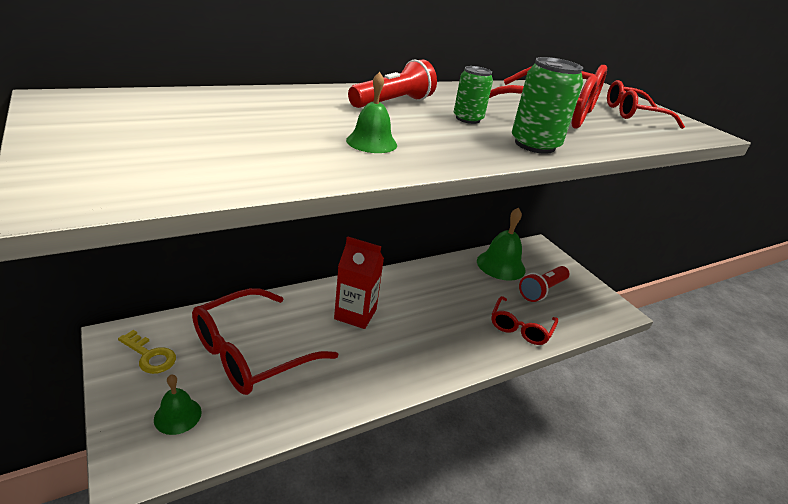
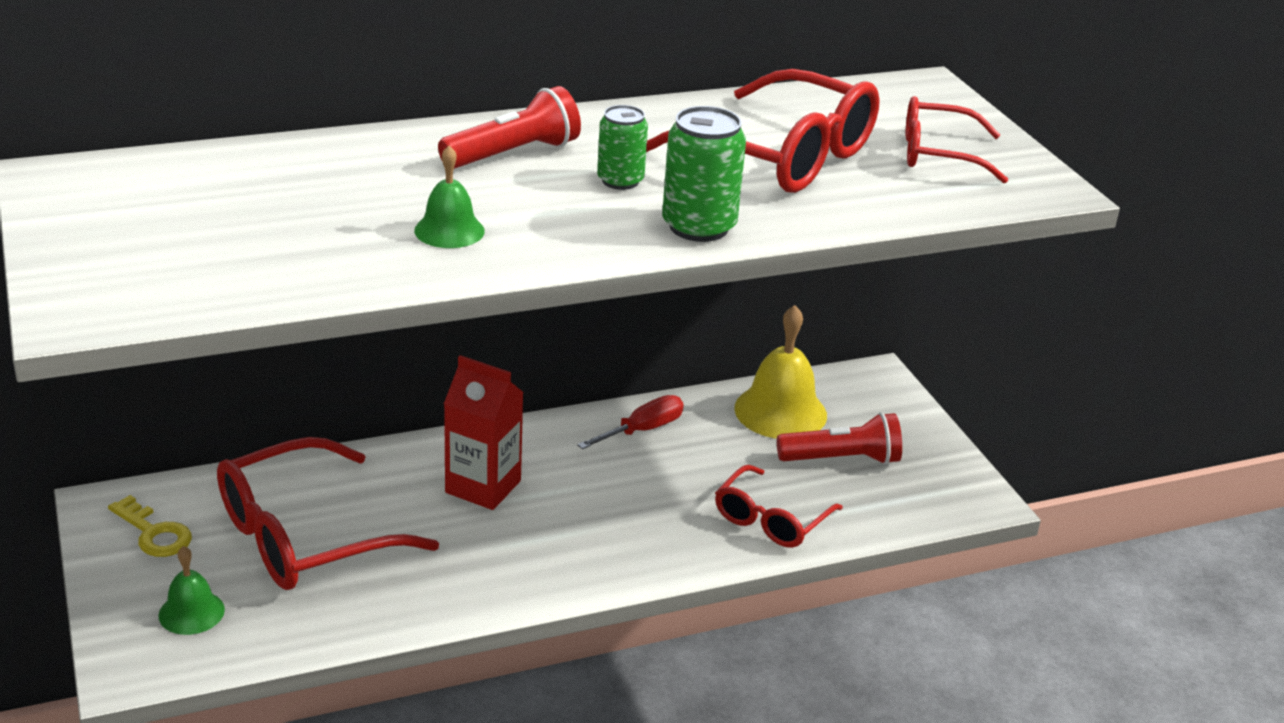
camera: 10 degrees right, 0 degrees up
green bell [477,207,526,281] -> yellow bell [734,305,827,439]
red flashlight [519,266,569,302] -> red flashlight turned 150 degrees counterclockwise [777,412,902,465]
none -> red screwdriver [577,395,684,449]

